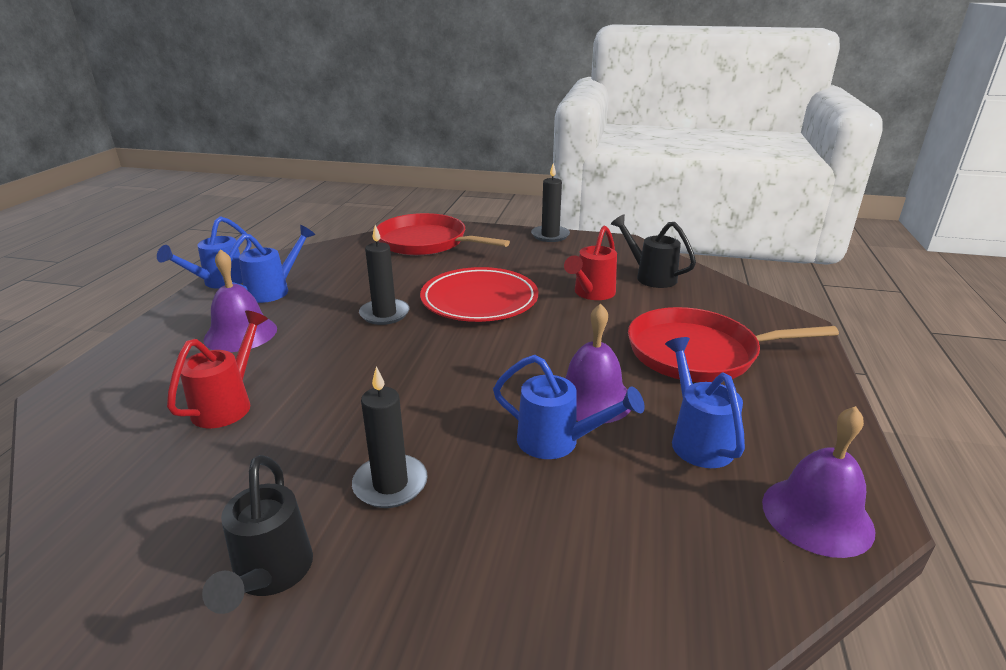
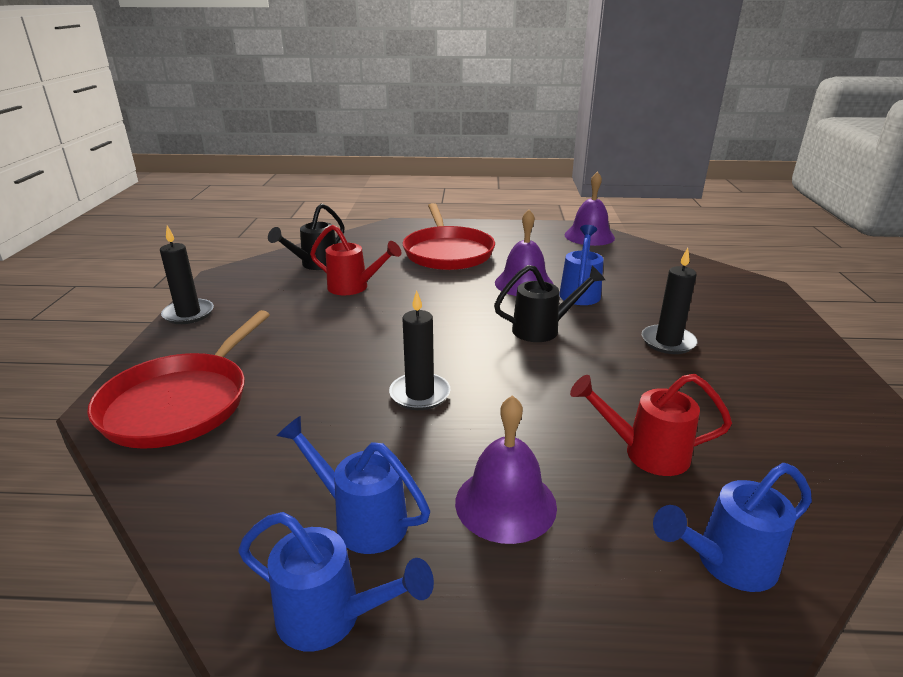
camera: 100 degrees left, 0 degrees up
black watering can [202,455,313,614] -> black watering can moved to [494,265,605,342]
red plate [420,267,538,322] -> none
blue watering can [665,337,745,468] -> blue watering can moved to [653,463,812,592]

